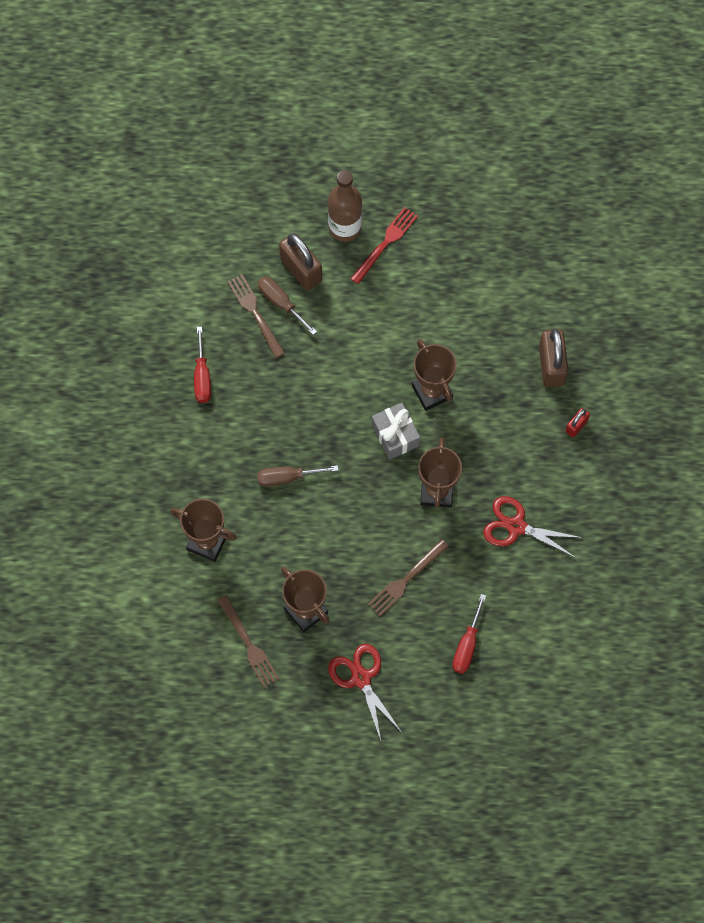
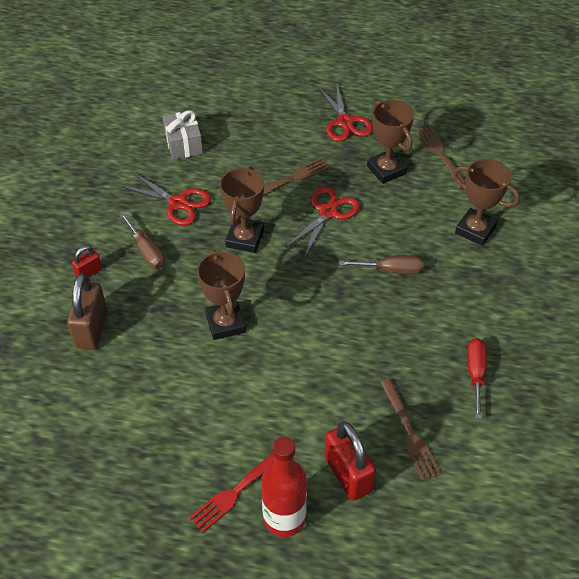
camera: 170 degrees left, 20 degrees down
brown screwdriver [258,276,317,335] -> brown screwdriver moved to [120,213,165,269]
brown padlock [279,233,322,290] -> red padlock [324,421,376,501]
brown bottle [328,170,362,242] -> red bottle [261,437,307,537]
grey gift [372,403,420,460] -> grey gift moved to [163,110,203,160]
red screwdriver [452,594,486,674] -> none
none -> red scissors [285,187,360,256]

